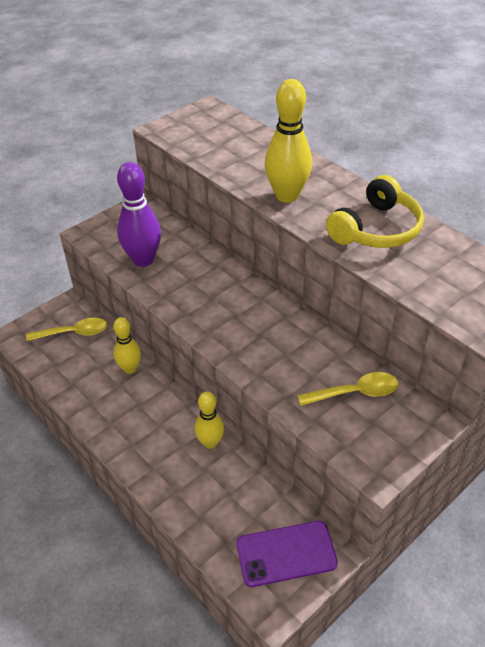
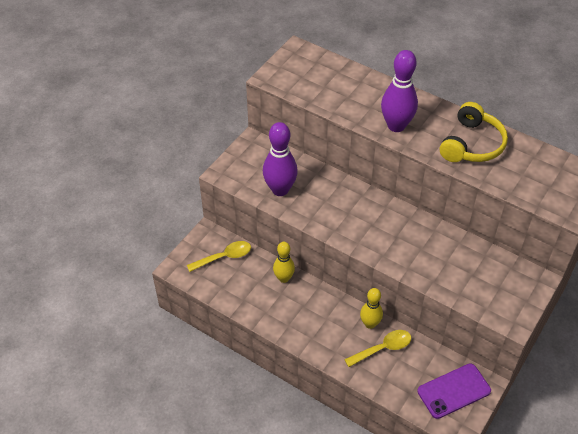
camera: 15 degrees left, 5 degrees up
yellow bowling pin [265,79,312,203] -> purple bowling pin [381,50,418,132]
yellow spoon [297,372,398,406] -> yellow spoon moved to [344,330,411,367]

